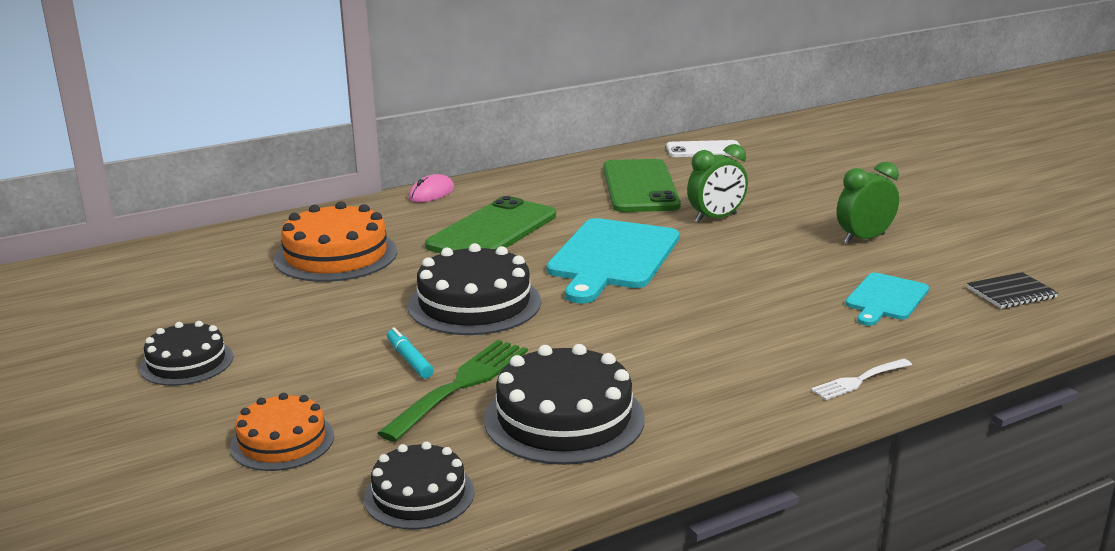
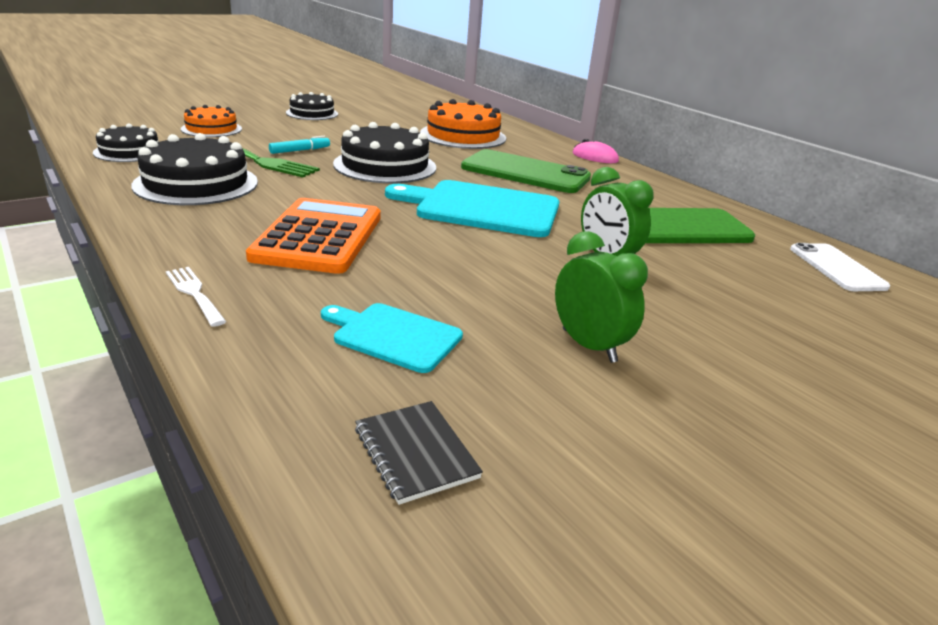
camera: 80 degrees right, 5 degrees up
none -> orange calculator [246,198,381,274]

